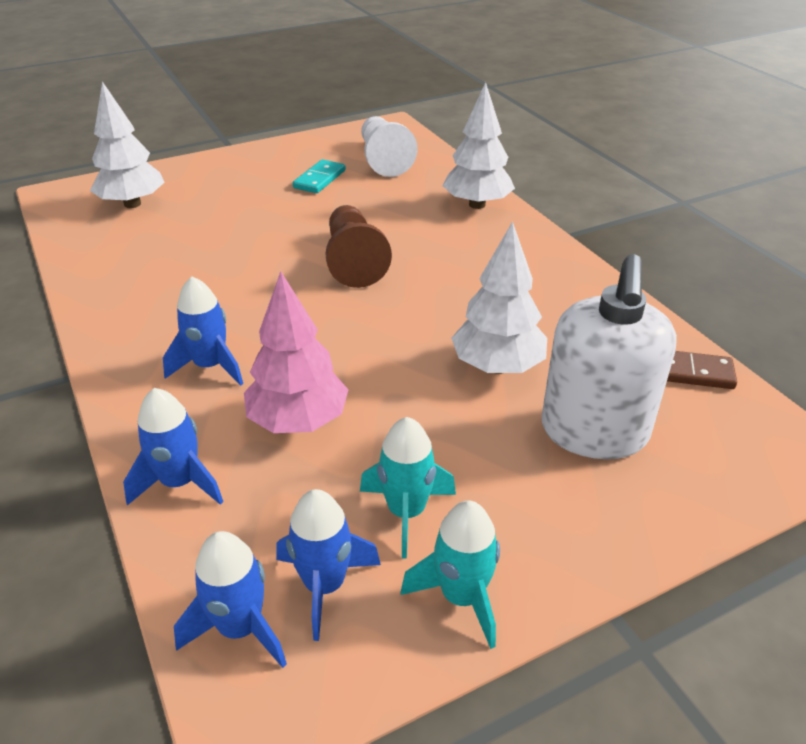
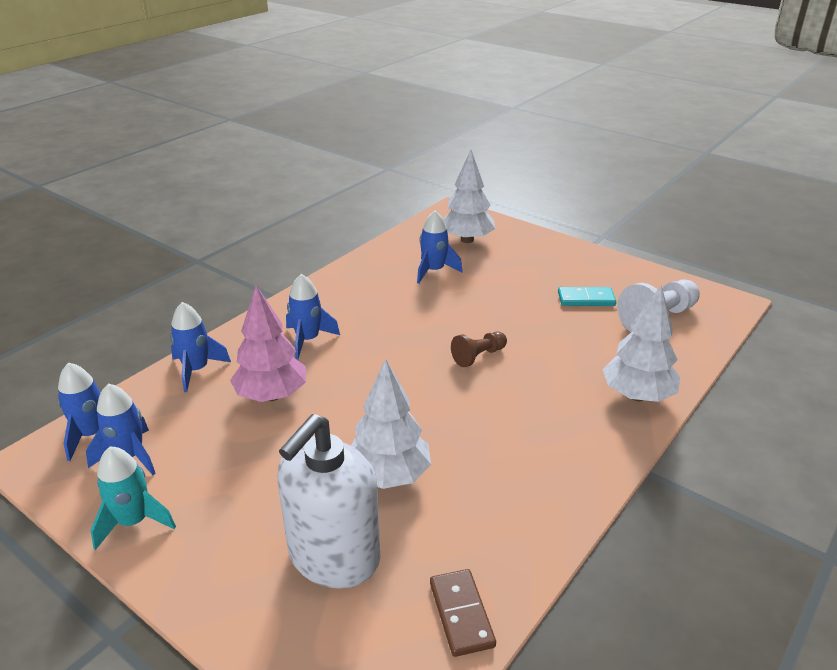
camera: 65 degrees right, 5 degrees down
brown pawn [325,205,392,288] -> brown pawn [451,332,507,367], size x0.59
turquoise rocket [360,417,456,559] -> none
white soap dispenser [541,254,677,459] -> white soap dispenser turned 45 degrees counterclockwise [277,414,380,589]
none -> blue rocket [417,211,463,284]

